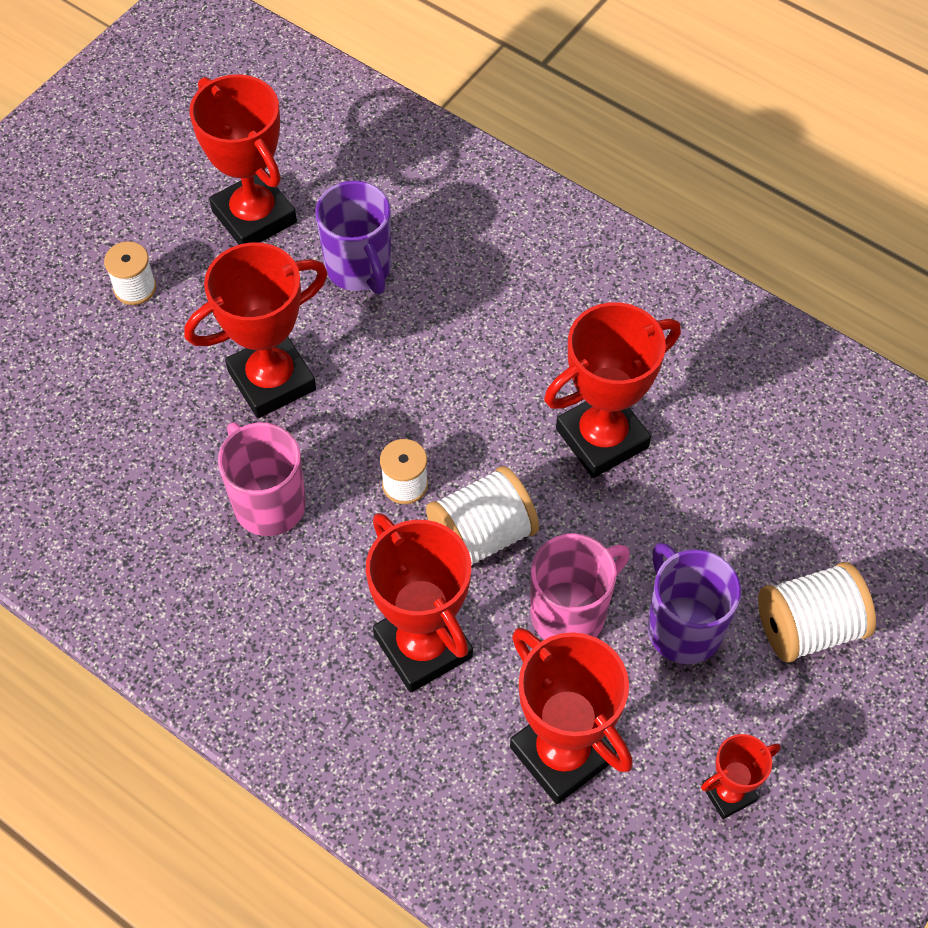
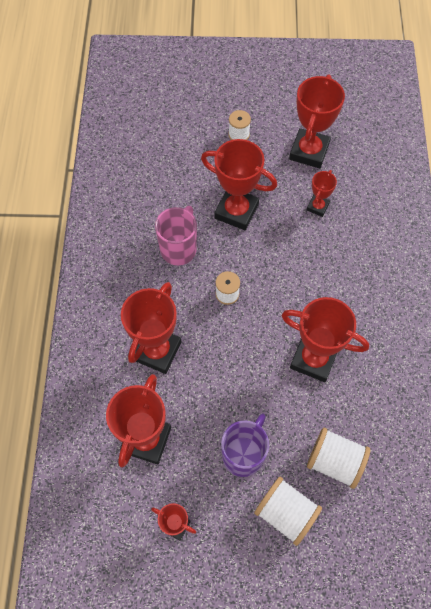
camera: 55 degrees right, 5 degrees up
purple mug [315,181,391,294] -> red trophy [307,170,337,217]
white spool [426,466,539,566] -> white spool moved to [307,428,370,489]
pink mug [530,533,630,640] -> none

